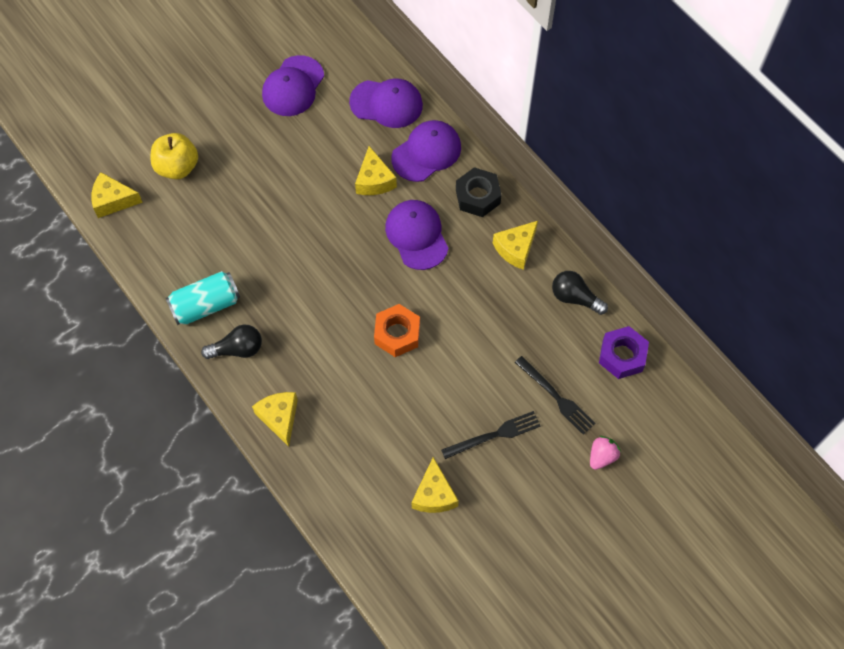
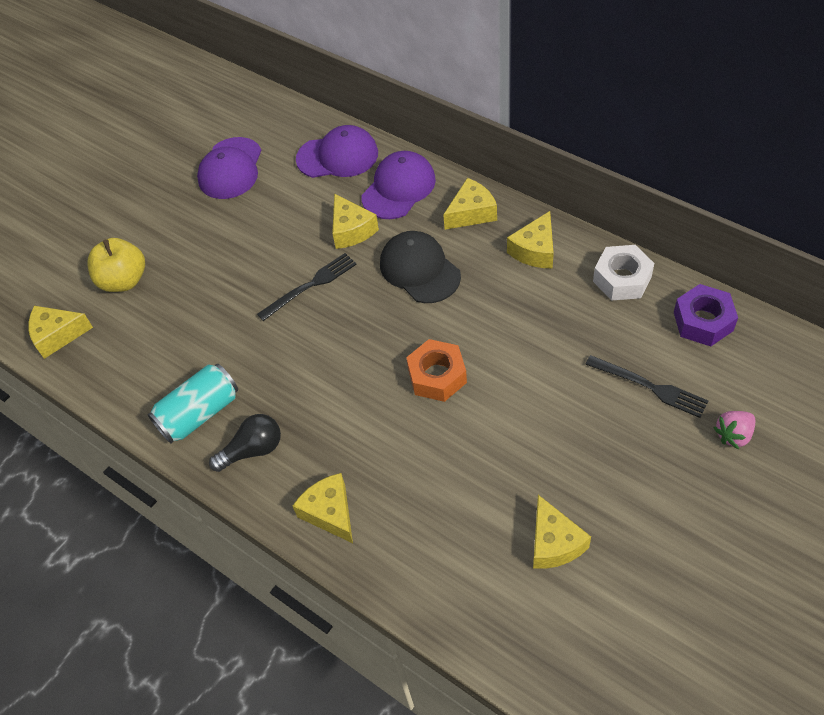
camera: 10 degrees left, 10 degrees down
purple cap [385,200,449,270] -> black cap [380,231,461,303]
black fork [441,411,541,459] -> black fork moved to [257,253,357,321]
black nut [456,167,502,217] -> yellow cheese [443,178,497,230]
black light bulb [552,271,608,315] -> white nut [593,245,654,301]
pink strawberry [590,436,621,470] -> pink strawberry turned 150 degrees counterclockwise [713,411,755,449]

